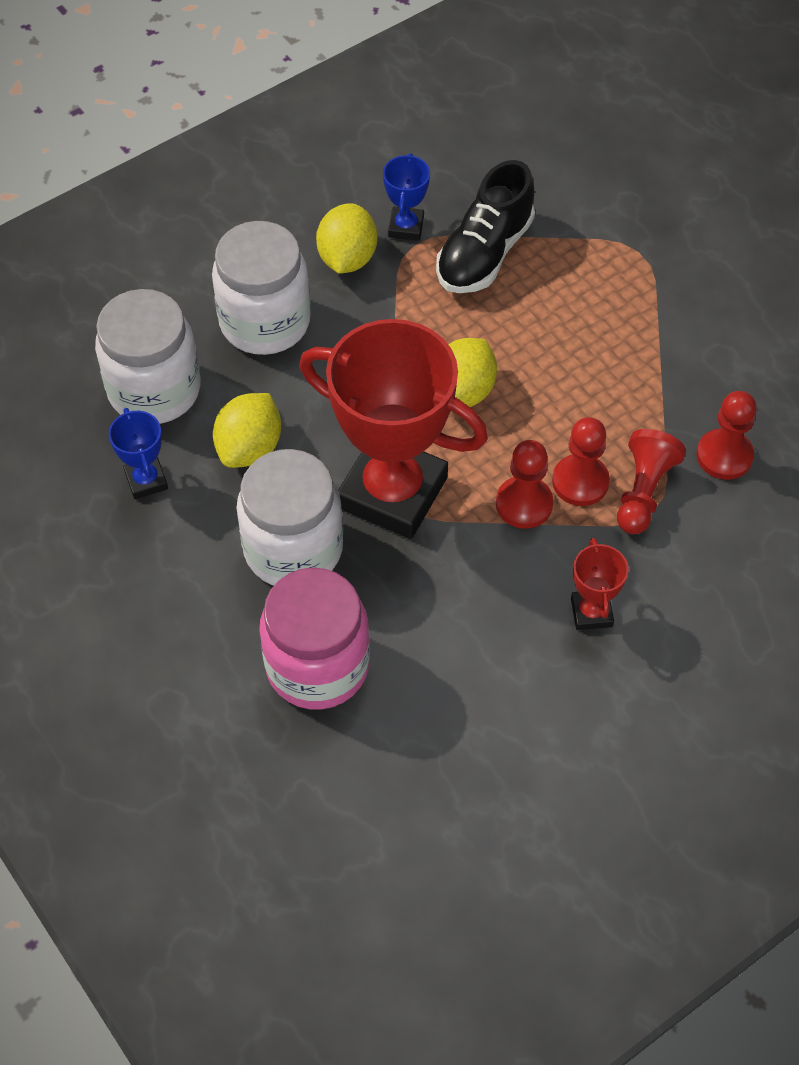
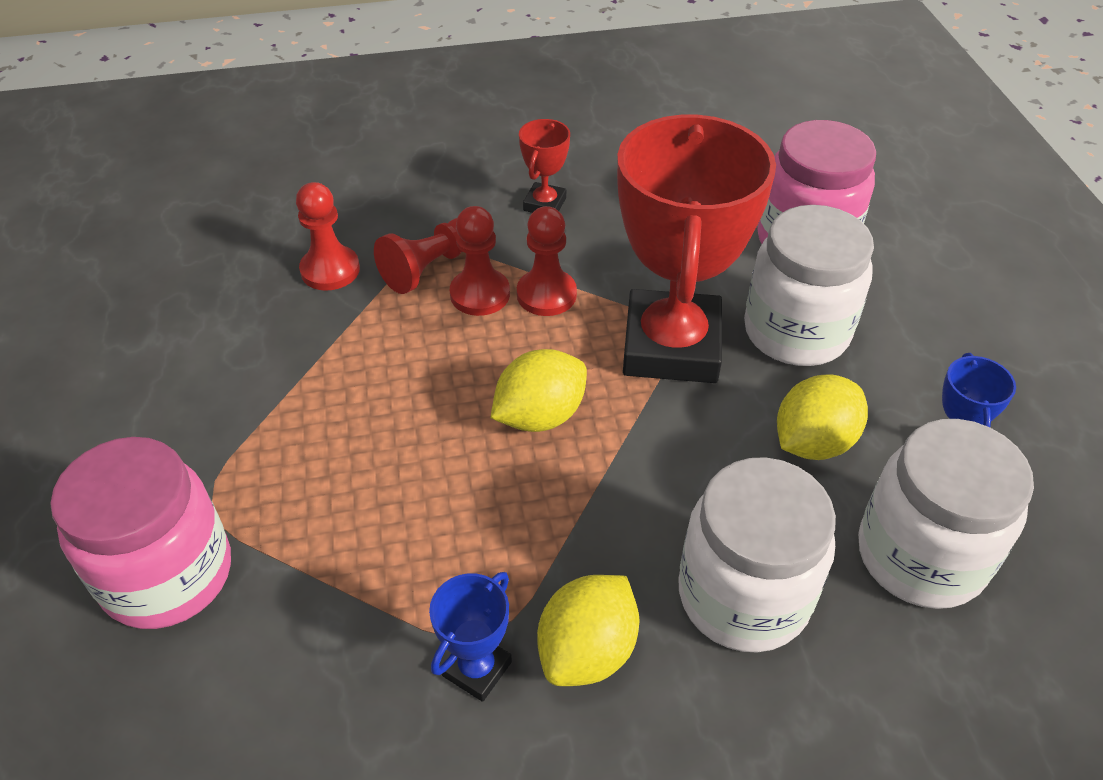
camera: 155 degrees left, 10 degrees down
red trophy [299,319,488,539] -> red trophy turned 45 degrees clockwise [617,115,776,383]
black shoe [436,160,535,293] -> none
none -> pink jar [50,437,231,629]

